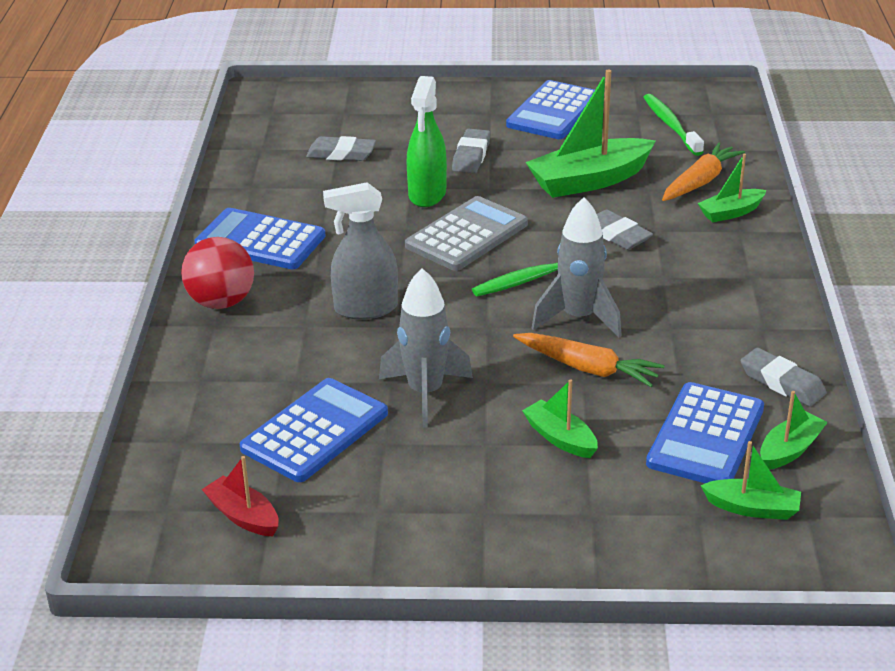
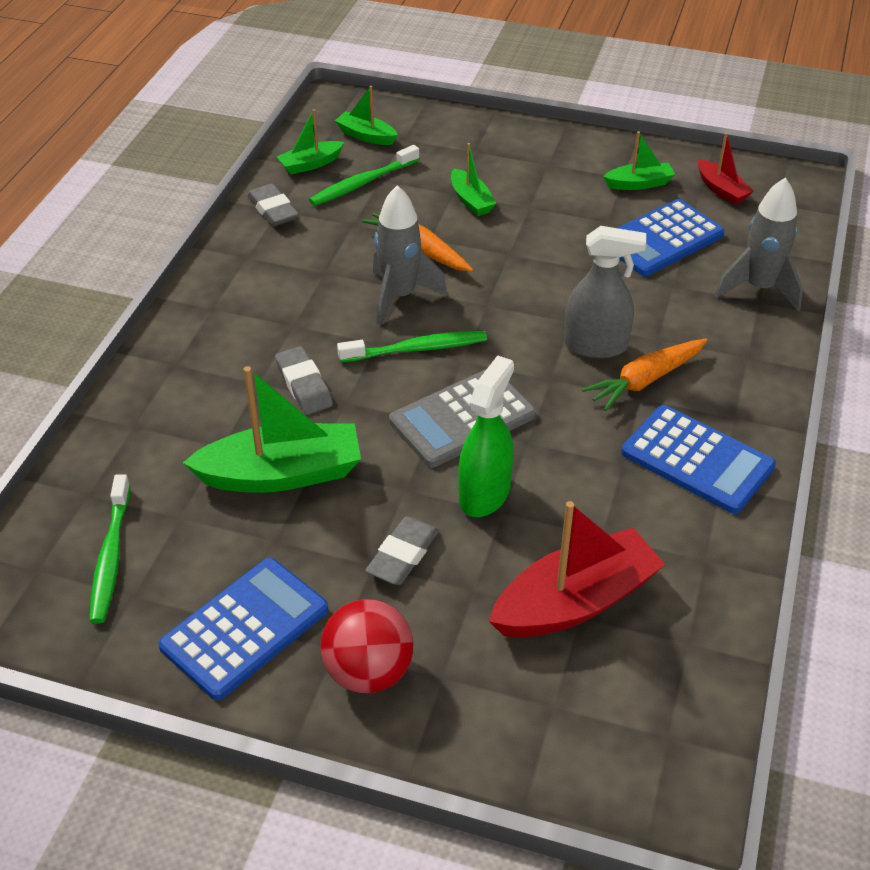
camera: 165 degrees left, 10 degrees up
red ball [181,237,254,309] -> red ball moved to [320,599,414,694]
grey eraser [306,136,376,161] -> red boat [489,501,666,638]
grey rocket [379,268,473,428] -> grey rocket moved to [715,178,803,311]
blue calculator [646,382,764,483] -> green toothbrush [309,145,420,206]
orange carrot [662,143,745,201] -> orange carrot moved to [582,339,707,411]
green boat [698,154,767,222] -> green boat moved to [603,131,675,190]

